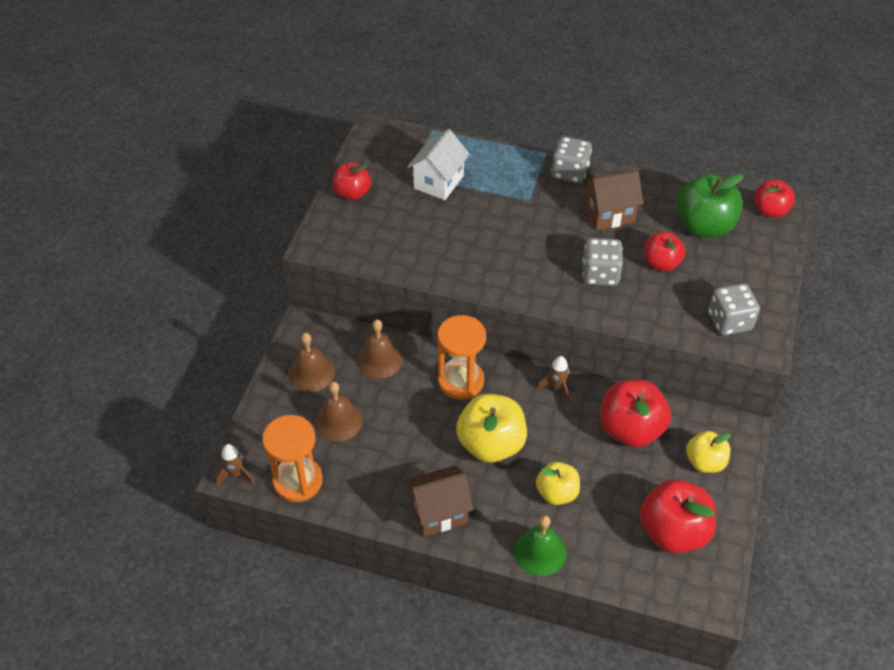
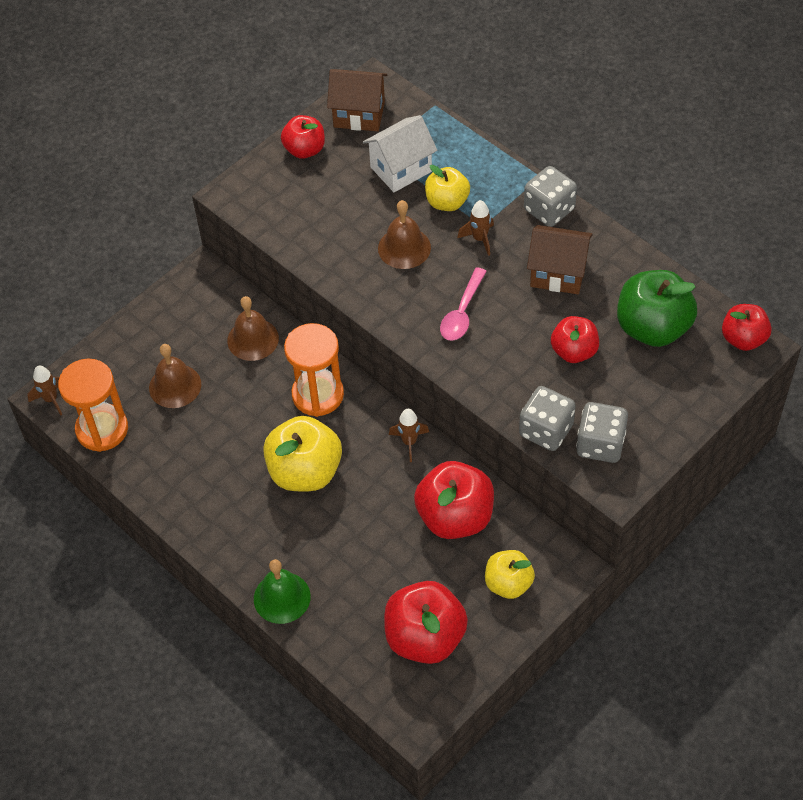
camera: 30 degrees right, 5 degrees up
brown bell [289,333,335,392] -> brown bell moved to [378,200,431,269]
brown house [405,465,474,536] -> brown house moved to [327,69,387,131]
yellow apple [536,462,580,505] -> yellow apple moved to [425,165,470,211]
grey dice [583,238,623,286] -> grey dice moved to [519,386,576,451]
none -> pink spoon [440,267,487,341]
none -> brown rocket [457,200,494,256]

